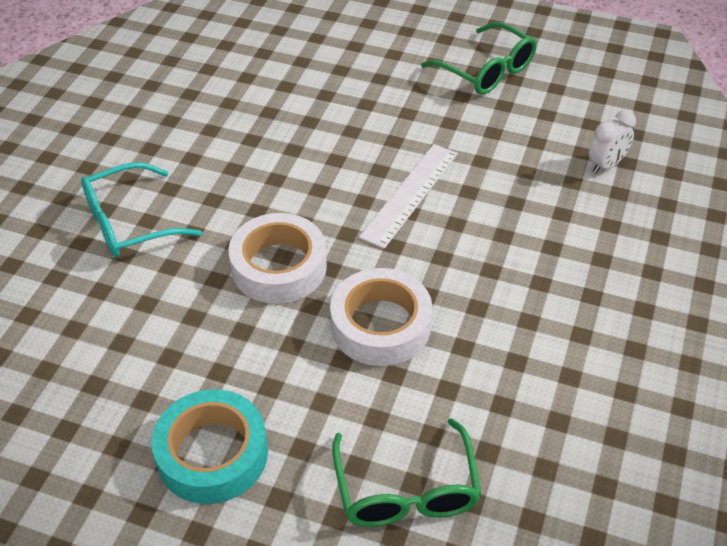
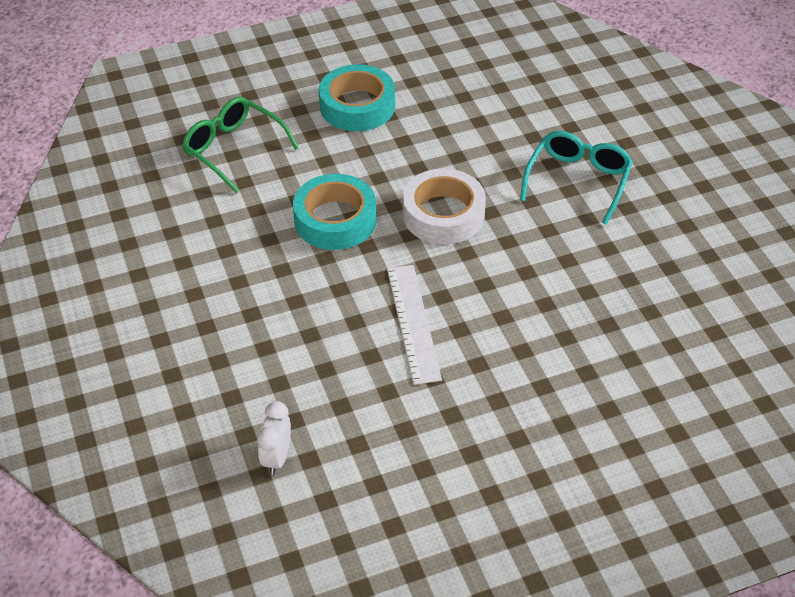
camera: 140 degrees right, 0 degrees up
white tape [330,268,433,366] -> turquoise tape [293,174,376,250]
green glasses [421,22,537,95] -> none

